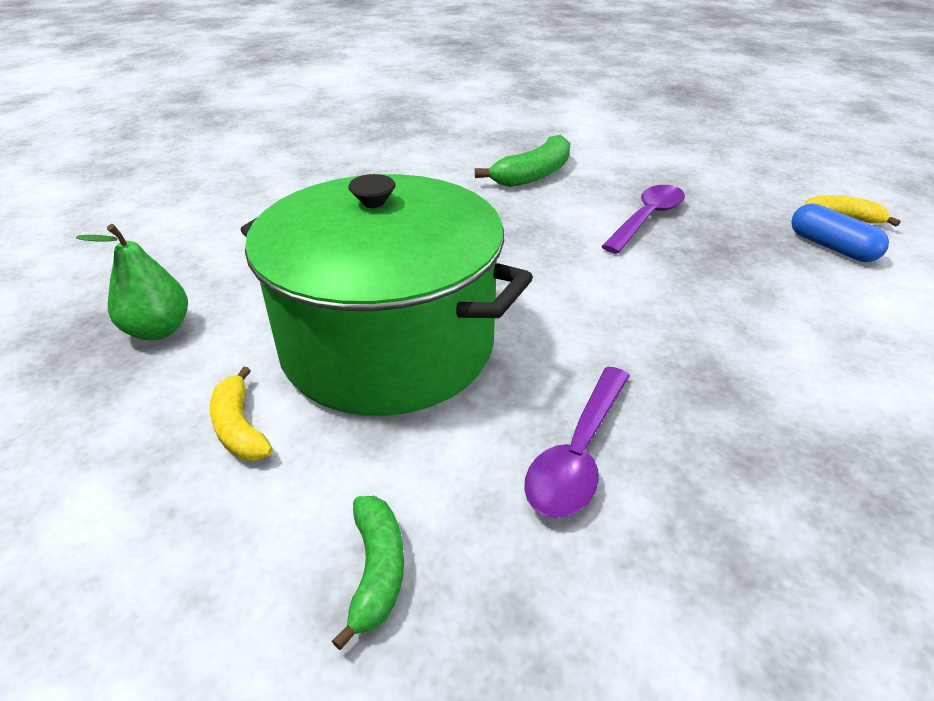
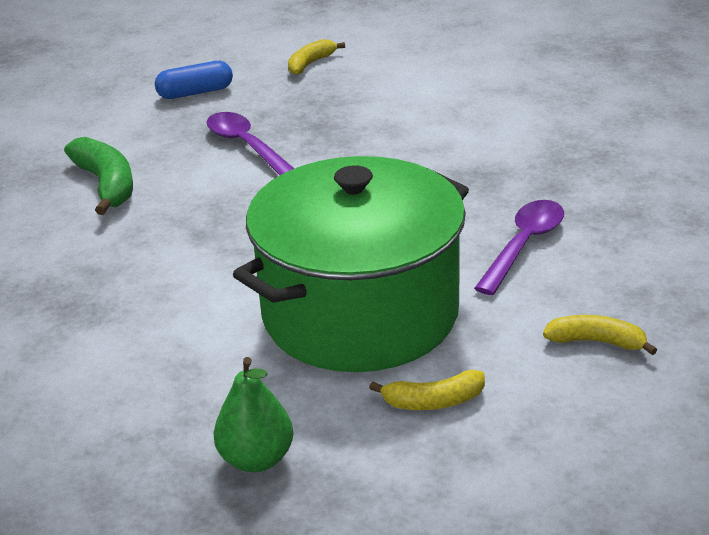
camera: 70 degrees left, 5 degrees down
green banana [332,496,404,650] -> yellow banana [543,315,657,355]
purple spoon [524,367,630,518] -> purple spoon turned 105 degrees counterclockwise [474,200,564,295]
blue capsule [791,203,889,262] -> blue capsule moved to [155,61,233,99]

